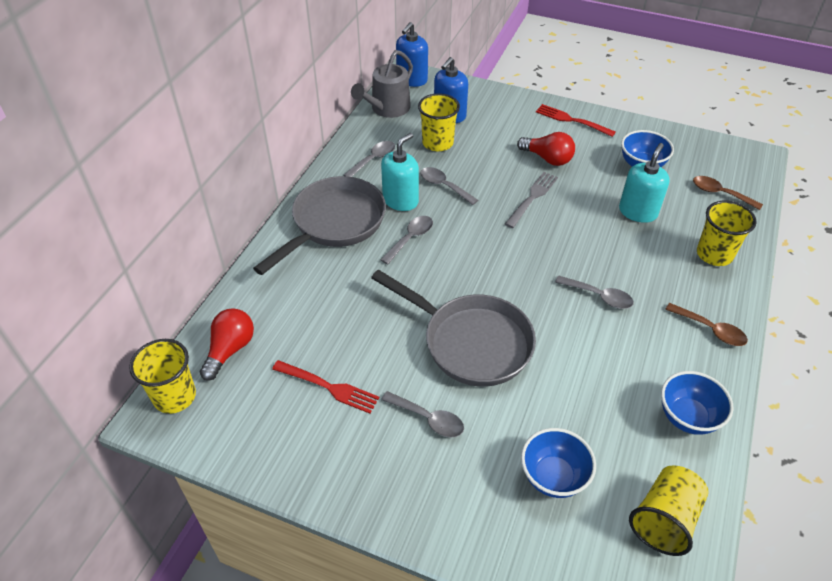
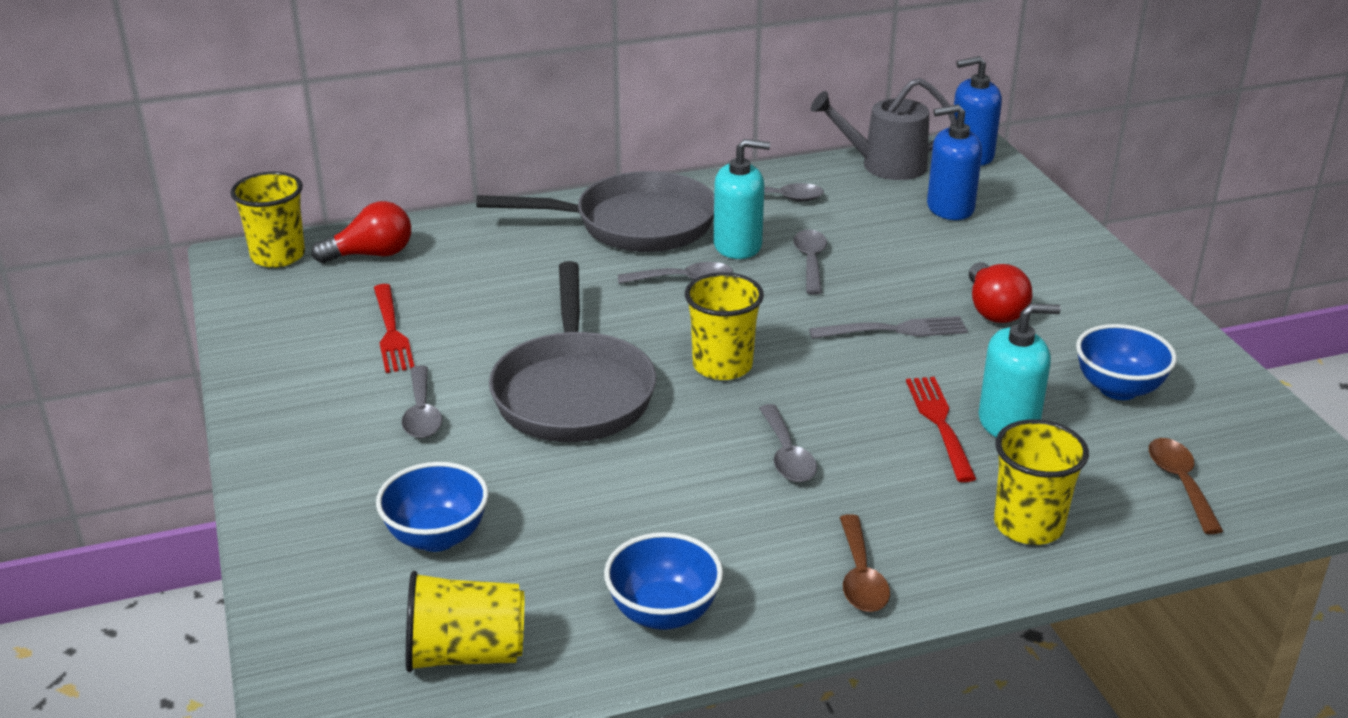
camera: 50 degrees right, 15 degrees down
yellow cup [418,93,460,151] -> yellow cup moved to [685,272,764,380]
red fork [536,104,616,137] -> red fork moved to [906,377,976,482]

